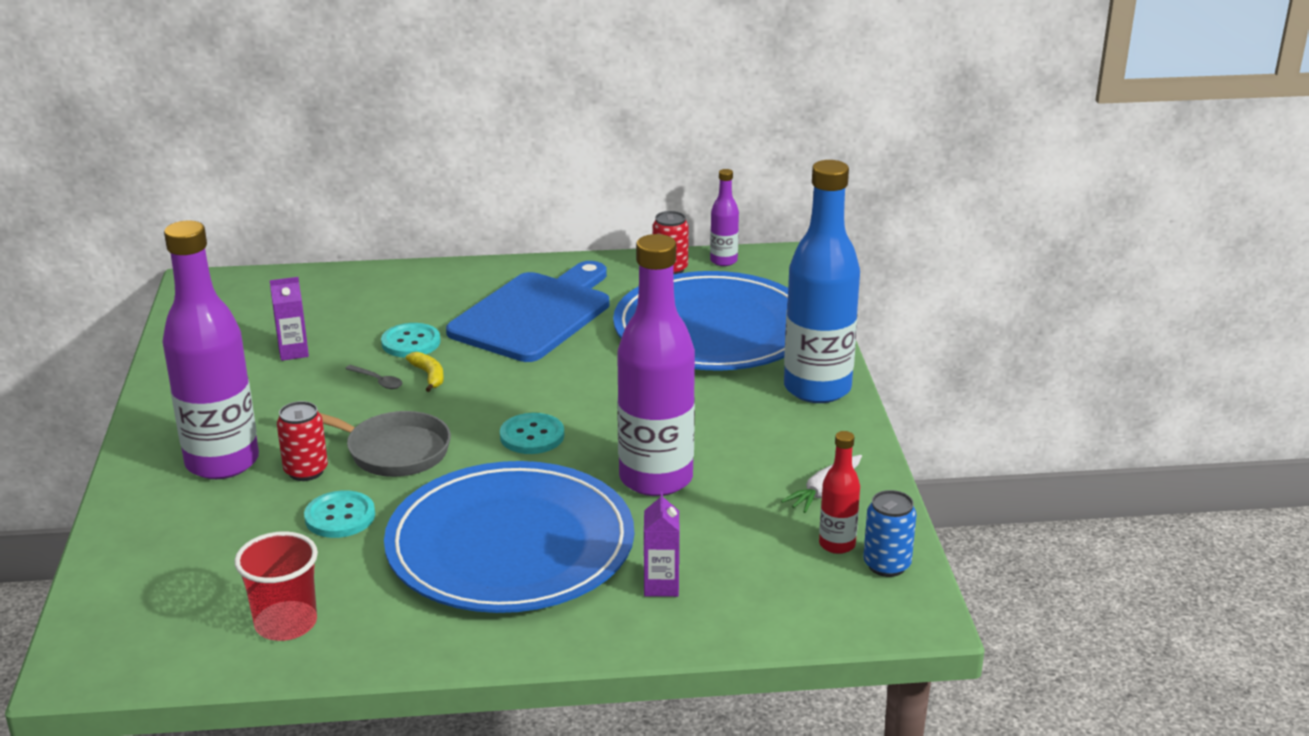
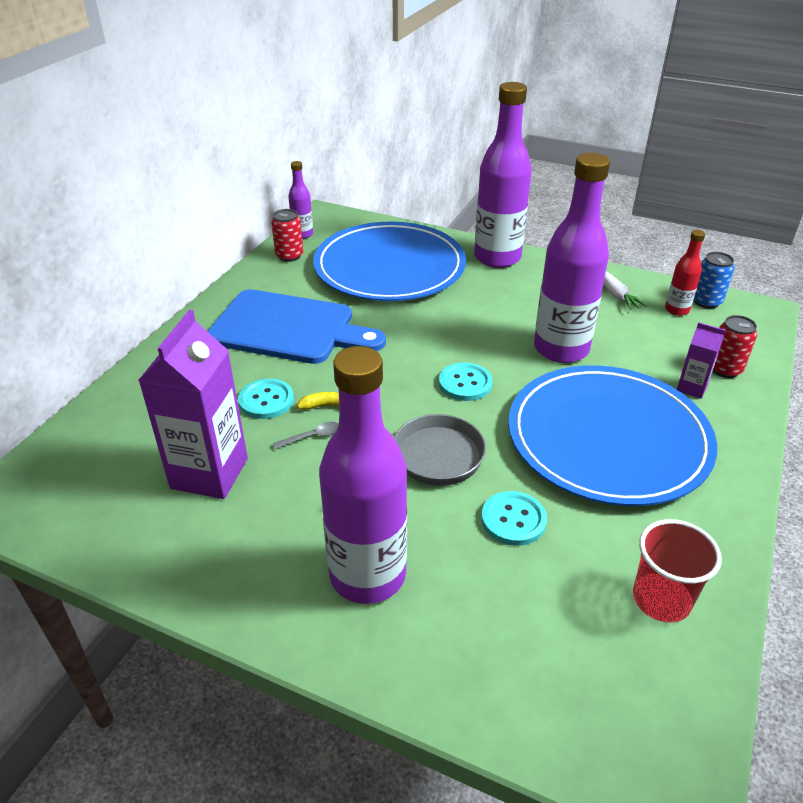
camera: 60 degrees left, 10 degrees up
purple carton [270,277,309,361] -> purple carton [138,310,248,499], size x2.07
red can [277,401,328,481] -> red can moved to [713,315,757,378]
blue cutting board [446,261,609,362] -> blue cutting board turned 135 degrees clockwise [207,289,386,364]
blue bottle [784,160,860,403] -> purple bottle [474,82,531,268]

